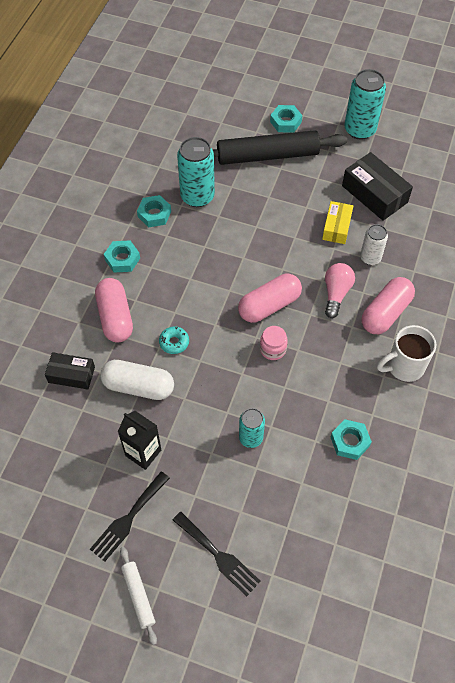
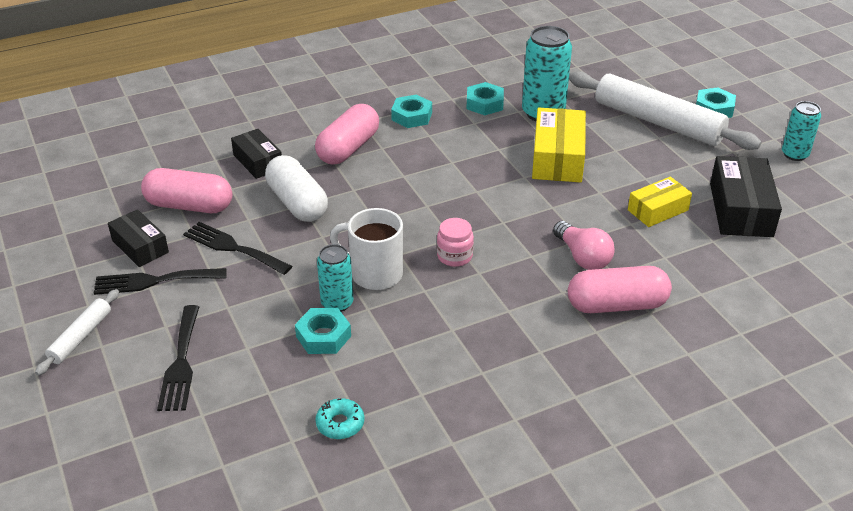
camera: 45 degrees right, 20 degrees down
black carton [118,411,161,470] -> black fork [183,222,292,275]
turquoise donut [159,326,189,354] -> turquoise donut moved to [315,398,364,439]
black rolling pin [212,130,347,165] -> white rolling pin [569,71,762,150]
pink capsule [238,274,302,323] -> pink capsule moved to [141,168,232,213]
pink light bulb [325,263,355,318] -> pink light bulb turned 90 degrees clockwise [553,221,615,270]
turquoise nut [330,419,372,460] -> turquoise nut moved to [295,308,351,354]
turquoise can [344,69,386,140] -> turquoise can [782,101,821,161], size x0.60
white can [360,224,388,265] -> none
white mug [377,325,436,382] -> white mug moved to [330,208,403,290]
none -> black box [108,209,169,267]
none -> yellow box [532,108,586,182]

